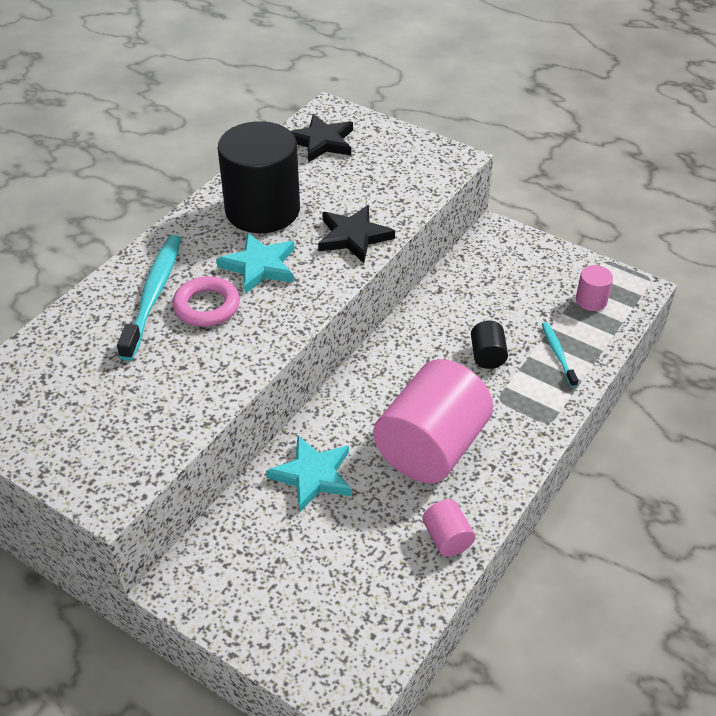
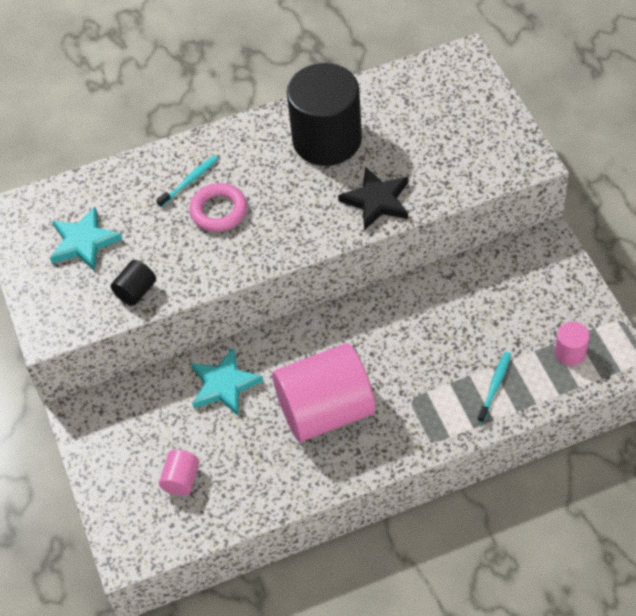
camera: 40 degrees right, 10 degrees up
turquoise toothbrush [117,235,181,361] -> turquoise toothbrush [156,155,218,208], size x0.53
turquoise star [216,233,295,294] -> turquoise star moved to [50,207,122,271]
black star [291,114,353,163] -> none
pink cylinder [423,499,475,557] -> pink cylinder moved to [159,450,199,496]
black cylinder [471,321,508,369] -> black cylinder moved to [111,260,156,306]

